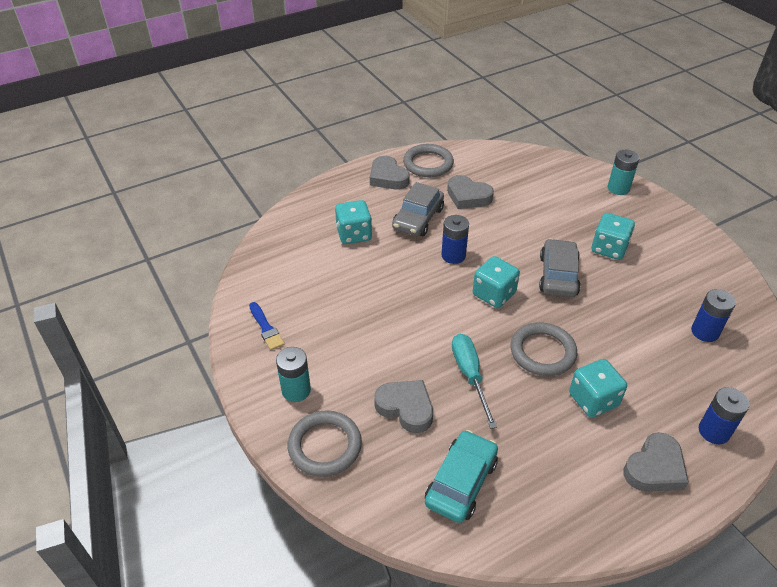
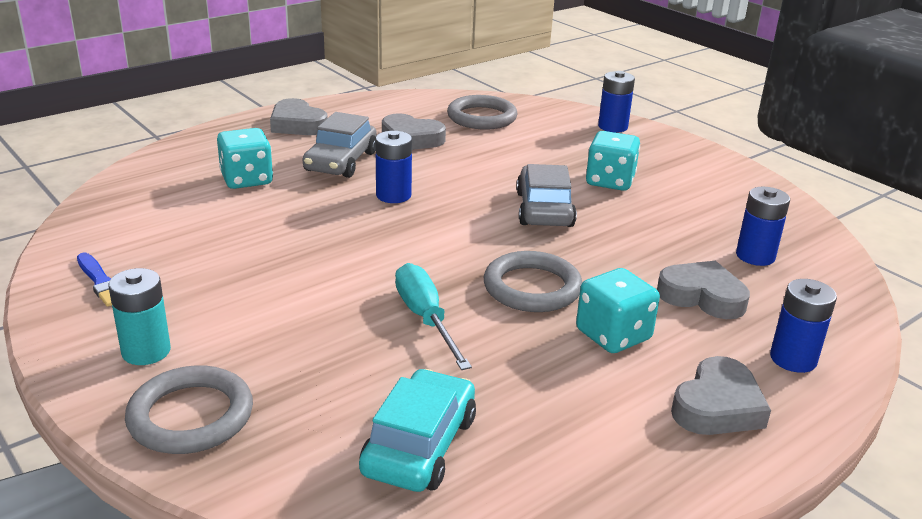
camera: 10 degrees left, 15 degrees down
grey heart [374,380,433,433] -> grey heart moved to [657,261,750,319]
grey ring [403,144,454,177] -> grey ring moved to [447,95,518,130]
turquoise dice [473,256,520,308] -> none
turquoise battery [608,150,640,195] -> blue battery [598,71,635,133]

